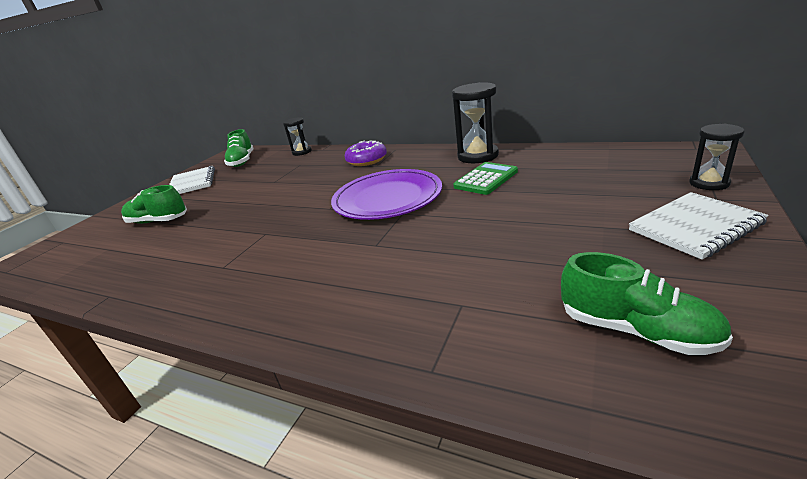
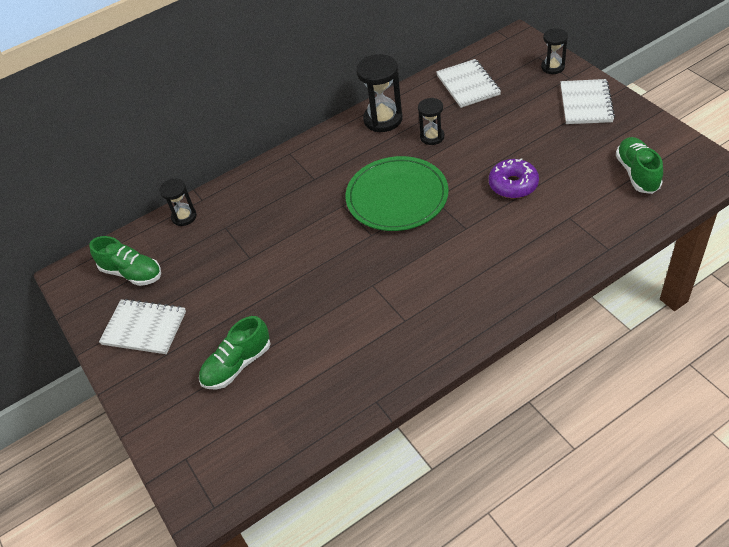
camera: 55 degrees left, 20 degrees up
purple plate [331,169,442,220] -> green plate [345,156,449,231]
purple donut [345,140,387,166] -> purple donut moved to [489,158,539,198]
green calculator [453,162,518,195] -> black hourglass [418,98,445,145]
green shoe [561,252,733,355] -> green shoe turned 75 degrees counterclockwise [616,137,663,194]
none -> white notebook [436,59,501,108]

